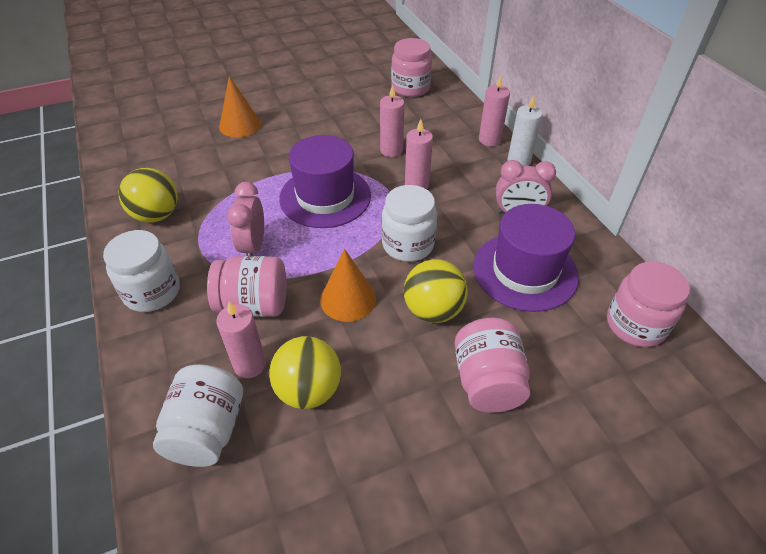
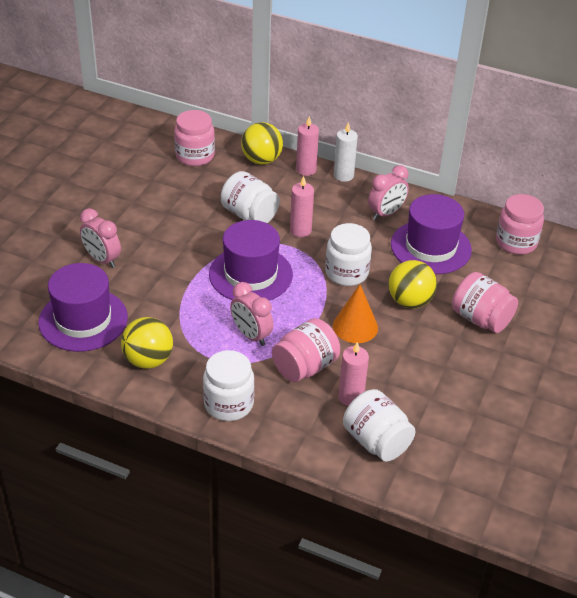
camera: 45 degrees left, 5 degrees down
orange cone [219,76,261,138] -> pink clock [80,208,121,268]
yellow ball [269,336,341,409] -> yellow ball moved to [241,122,283,165]
pink candle [380,85,405,157] -> white jar [221,171,280,223]
none -> purple hat [38,263,128,352]

